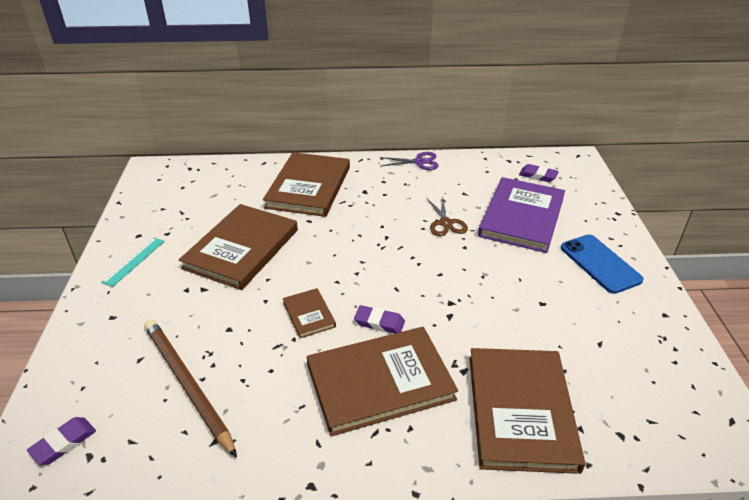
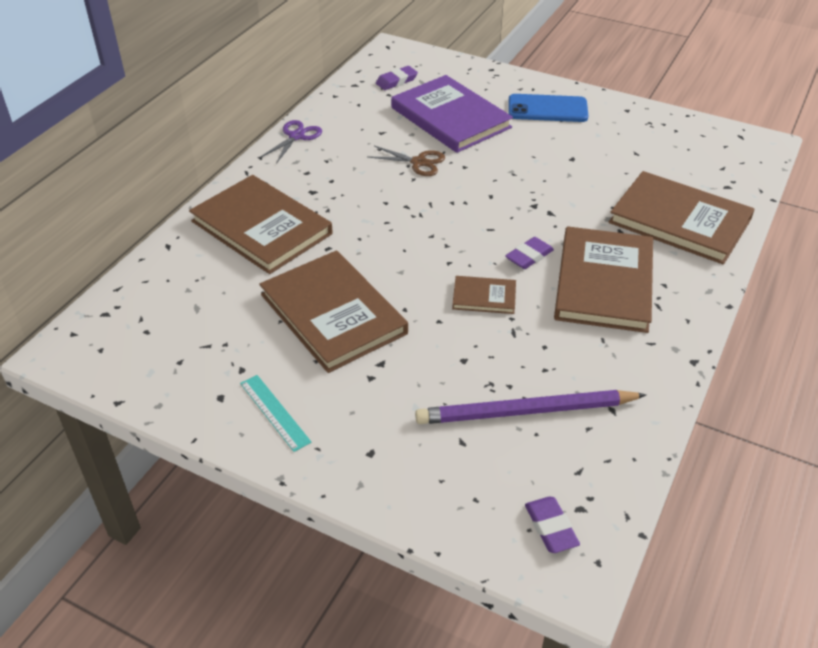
camera: 60 degrees left, 5 degrees up
brown pencil [145,319,237,458] -> purple pencil [415,390,646,424]

